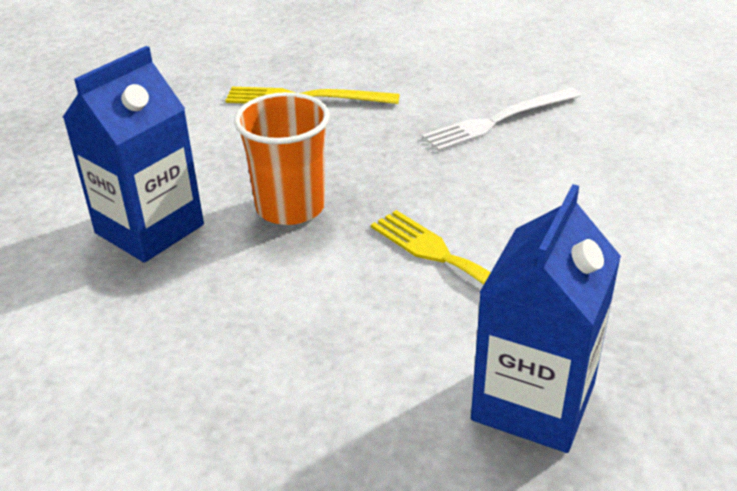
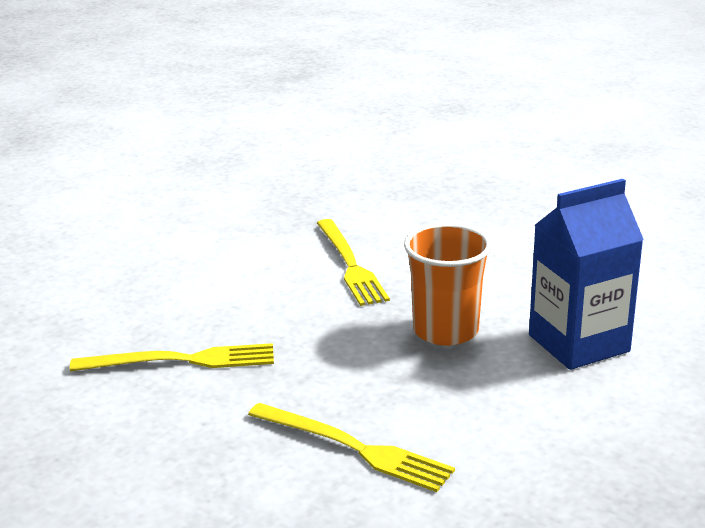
camera: 155 degrees left, 10 degrees down
white fork [422,88,581,151] -> yellow fork [70,343,274,371]
blue carton [471,184,621,453] -> none

